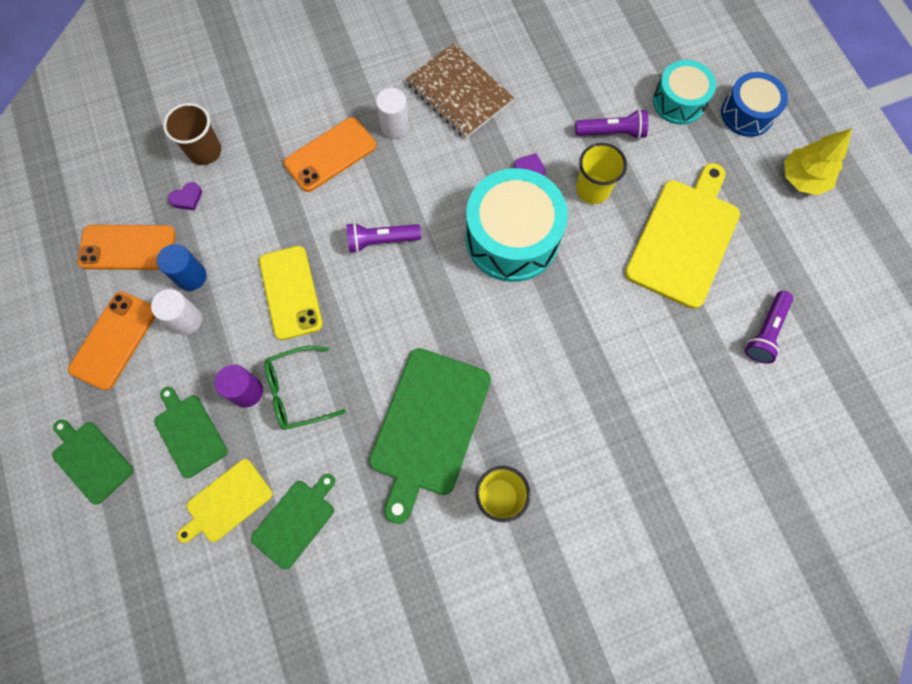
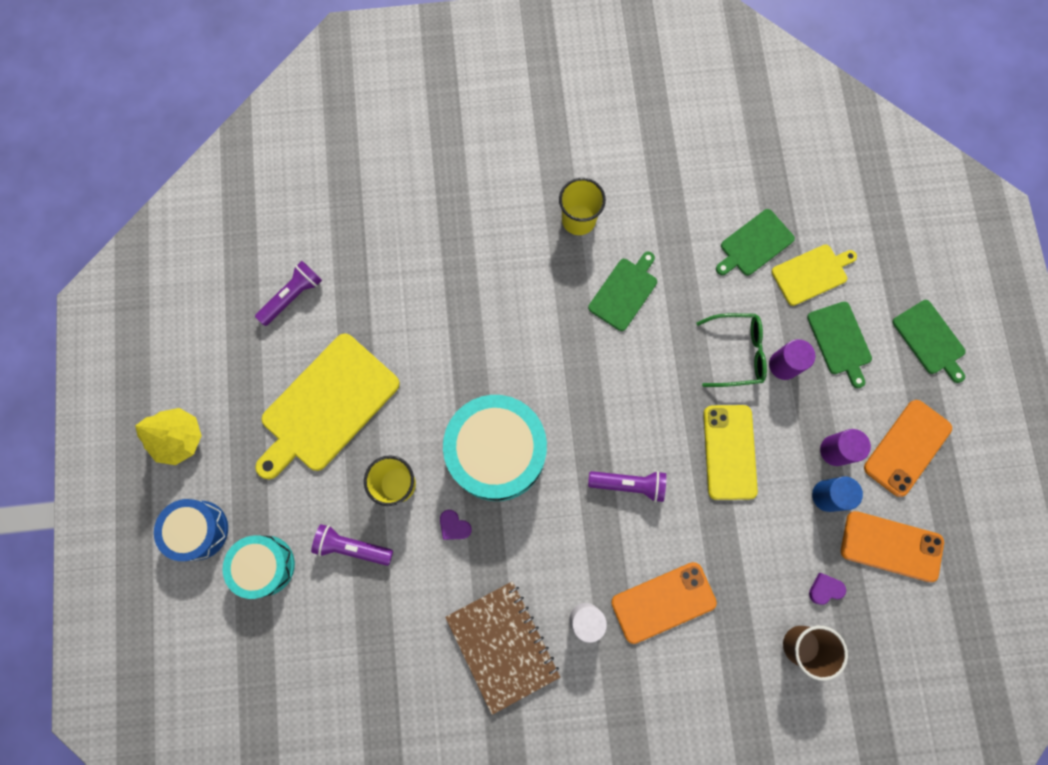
camera: 165 degrees left, 5 degrees up
white cylinder [151,289,202,335] -> purple cylinder [820,429,871,466]
green cutting board [369,348,491,524] -> green cutting board [588,252,657,331], size x0.55

